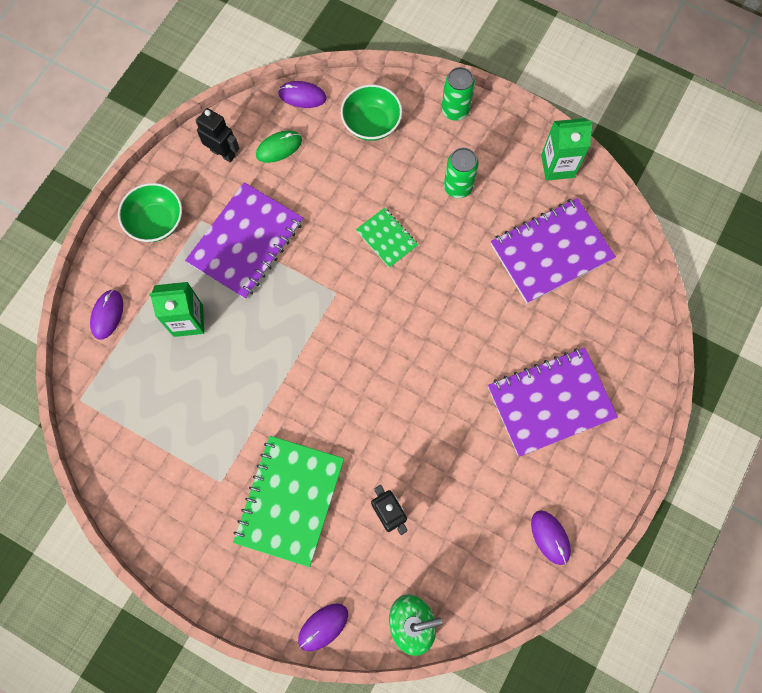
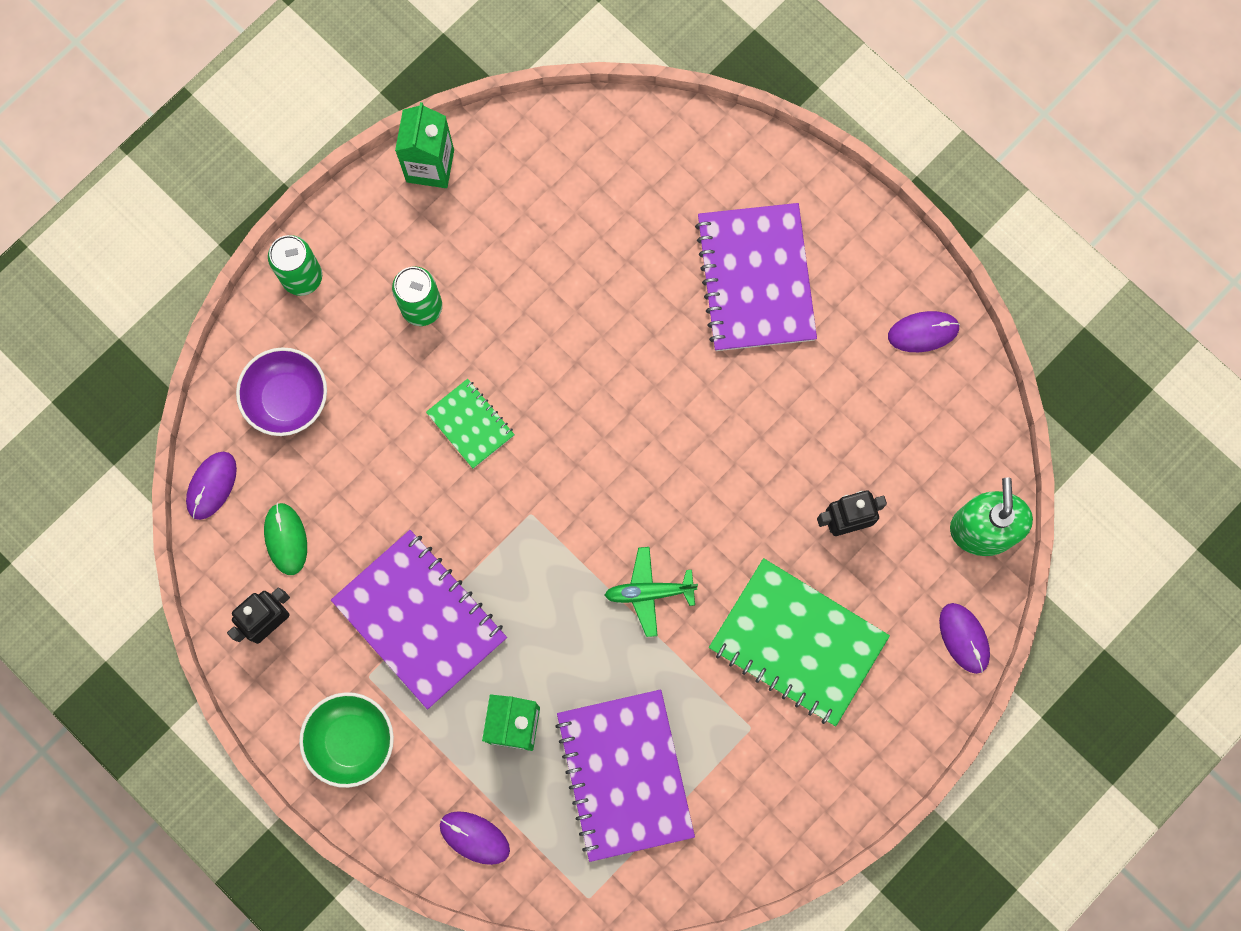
camera: 75 degrees left, 5 degrees up
green bowl [341,84,402,141] -> purple bowl [236,347,327,436]
green notebook [356,208,418,268] -> green notebook turned 75 degrees clockwise [426,379,515,469]
purple notebook [491,198,616,303] -> purple notebook moved to [555,689,695,862]
none -> green plane [604,547,698,637]

